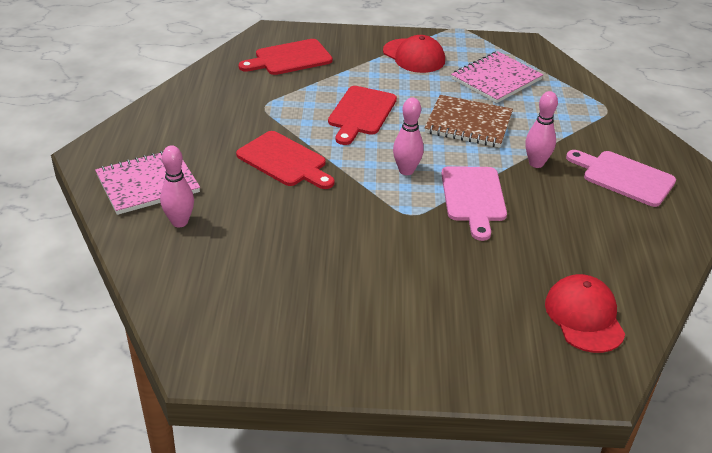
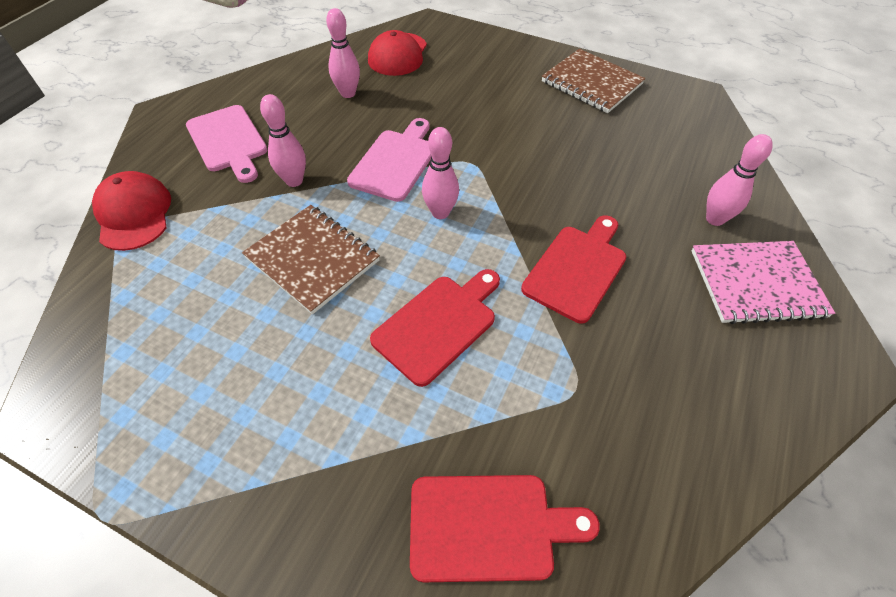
camera: 155 degrees left, 15 degrees up
red cutting board [236,131,334,189] -> red cutting board turned 60 degrees clockwise [521,215,626,324]
red cap [383,35,445,73] -> red cap moved to [92,171,171,251]
pink notebook [451,51,543,103] -> none
none -> pink bowling pin [326,8,360,98]
none -> brown notebook [542,49,645,113]

